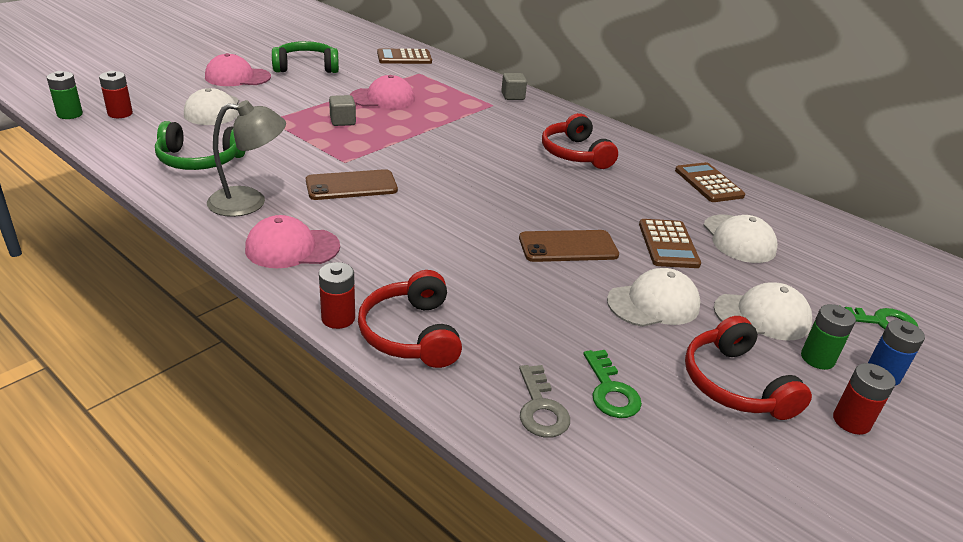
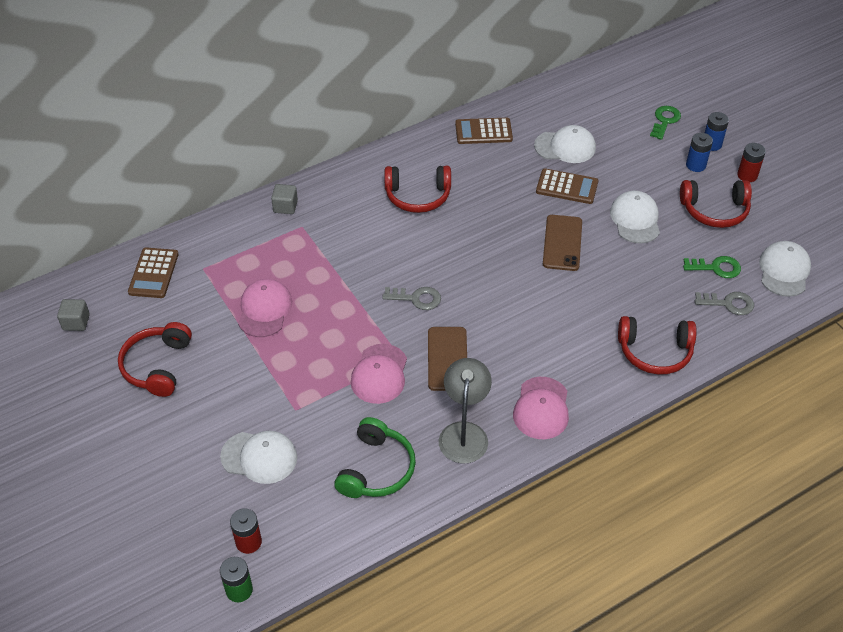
camera: 70 degrees left, 15 degrees up
pink cap [205,53,271,86] -> pink cap moved to [350,344,407,404]
green headphones [272,41,339,73] -> red headphones [118,322,192,397]
red battery [319,262,355,329] -> none
grey cube [329,95,356,126] -> grey cube moved to [57,299,90,331]
white cap [714,282,812,341] -> white cap moved to [759,241,811,297]
green battery [801,304,856,370] -> blue battery [686,133,713,172]
none -> grey key [382,287,441,310]

